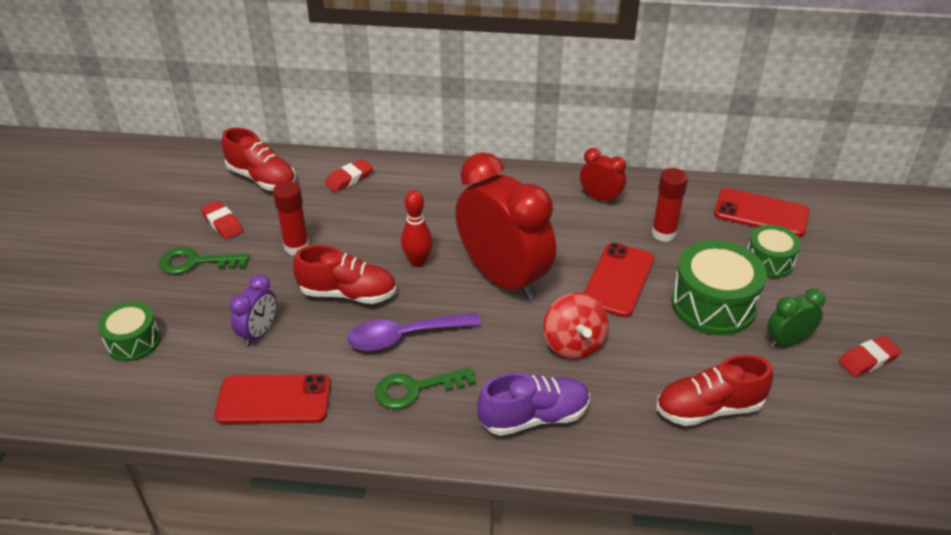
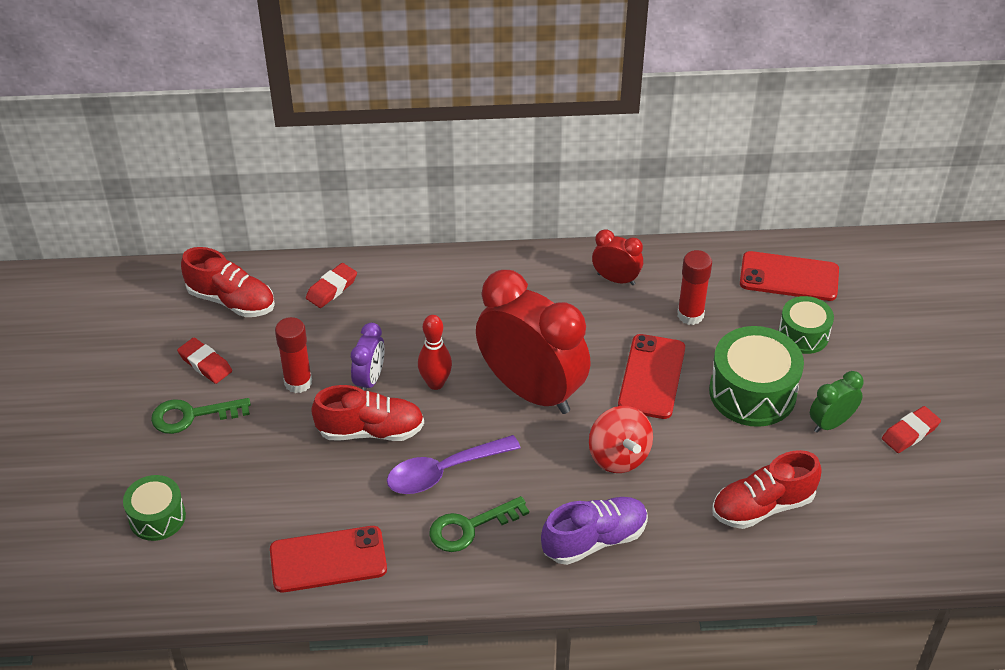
camera: 10 degrees left, 5 degrees up
purple clock [230,274,277,346] -> purple clock moved to [351,323,385,391]

